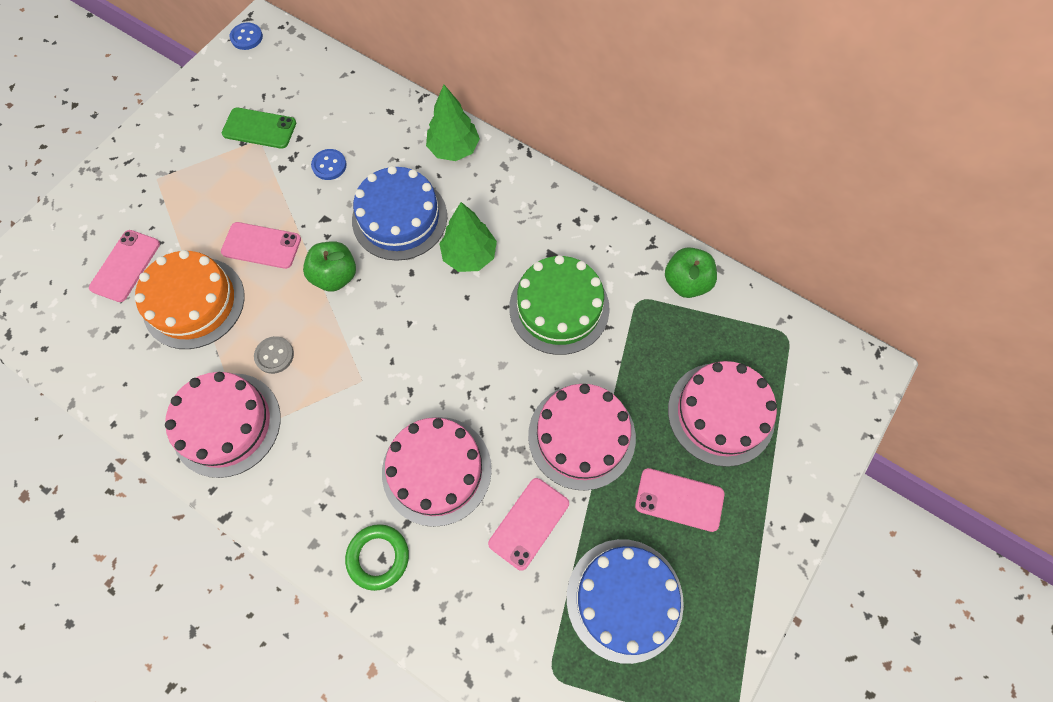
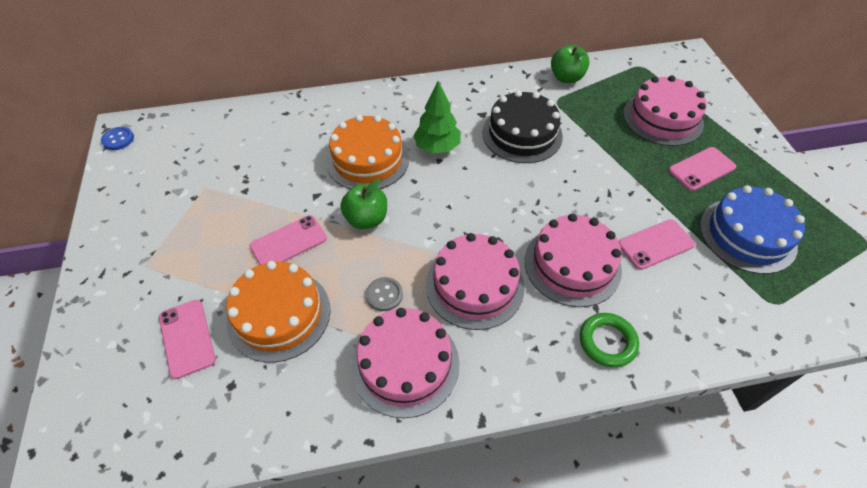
camera: 45 degrees left, 15 degrees down
green phone [222,108,296,149] -> none
blue button [311,149,347,180] -> none
blue cake [352,166,447,261] -> orange cake [326,115,409,189]
green tree [426,85,480,161] -> none
pink phone [488,478,569,571] -> pink phone turned 75 degrees clockwise [619,219,695,270]
green cake [509,255,610,355] -> black cake [482,90,563,163]
pink cake [528,384,636,490] -> pink cake moved to [426,233,525,330]

